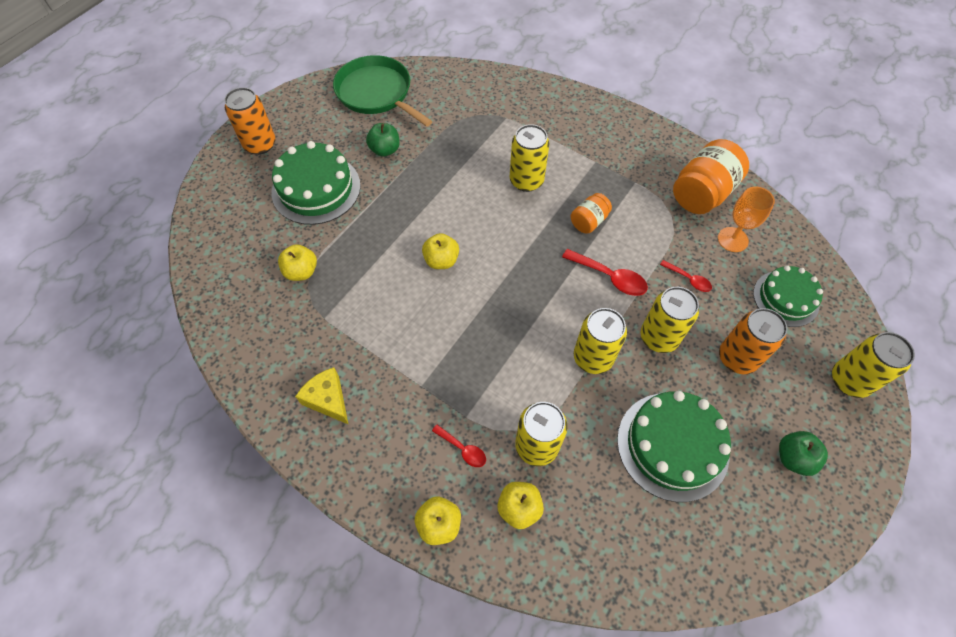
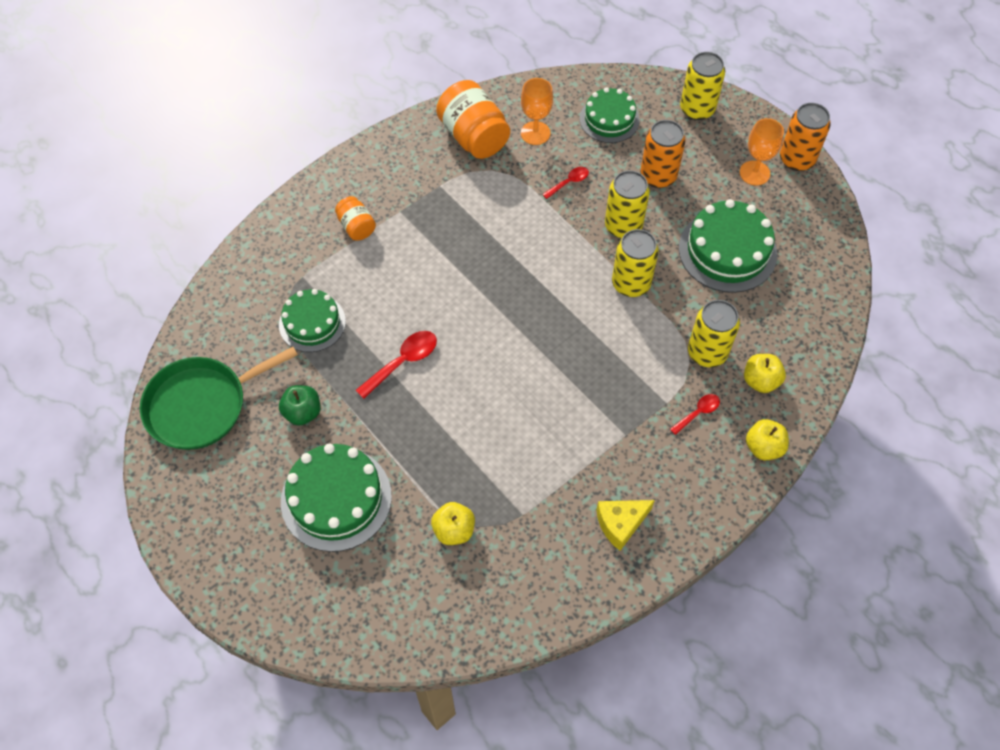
camera: 75 degrees left, 0 degrees up
orange can [224,87,275,155] -> orange can moved to [780,103,831,171]
yellow apple [422,233,459,269] -> none
yellow can [510,124,550,192] -> none
red spoon [562,249,648,296] -> red spoon moved to [356,331,437,399]
orange jar [571,193,612,234] -> orange jar moved to [335,196,376,241]
green apple [779,431,828,476] -> orange goblet [740,118,784,186]
none -> green cake [279,289,346,352]

